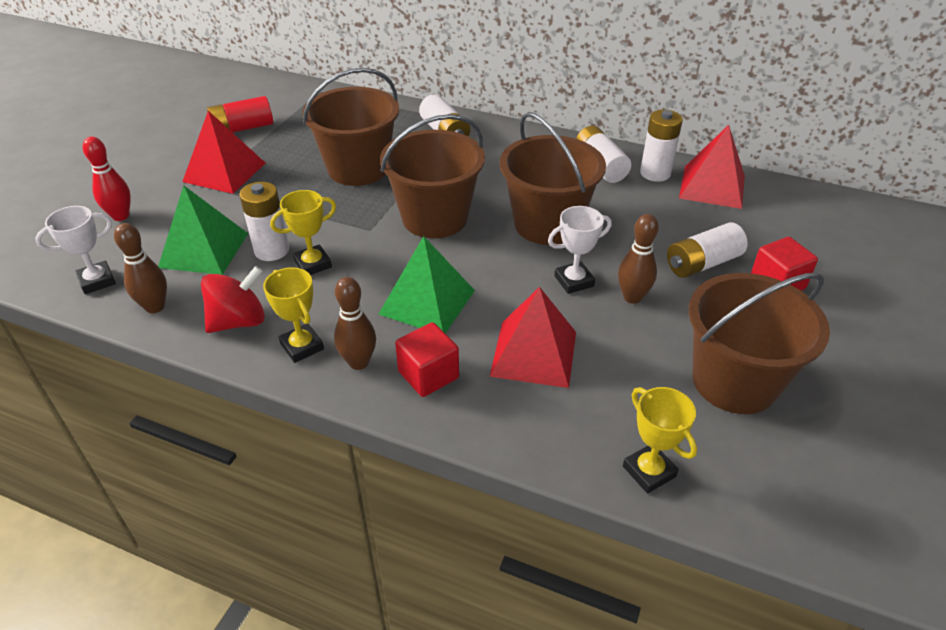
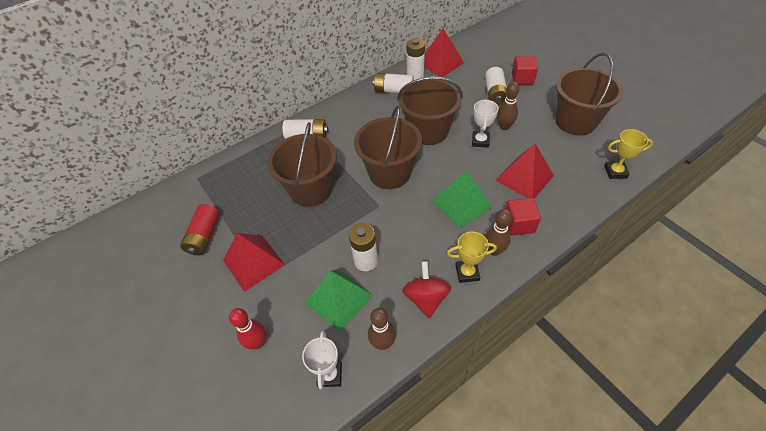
camera: 55 degrees left, 10 degrees up
yellow trophy [270,190,336,275] -> none

